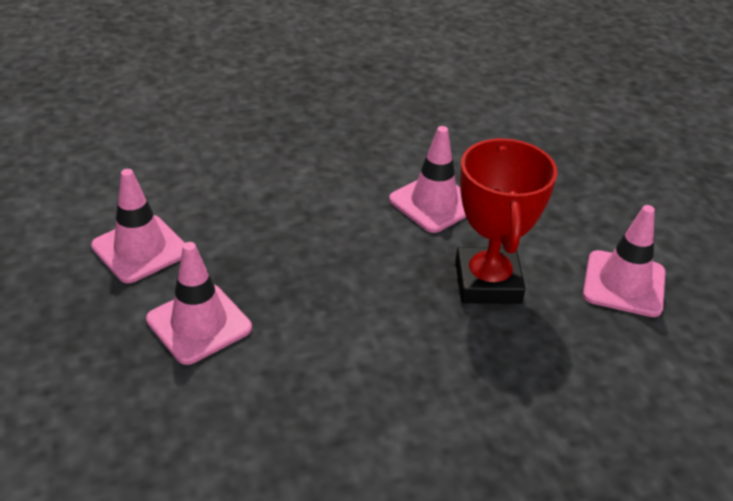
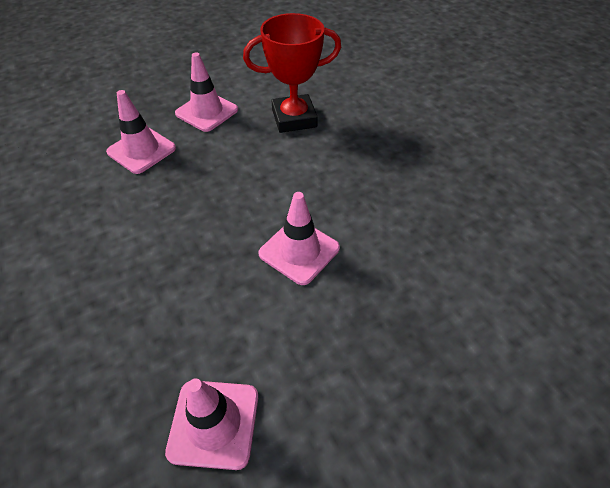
camera: 80 degrees right, 10 degrees up
red trophy [455,138,558,304] -> red trophy moved to [243,13,341,133]

